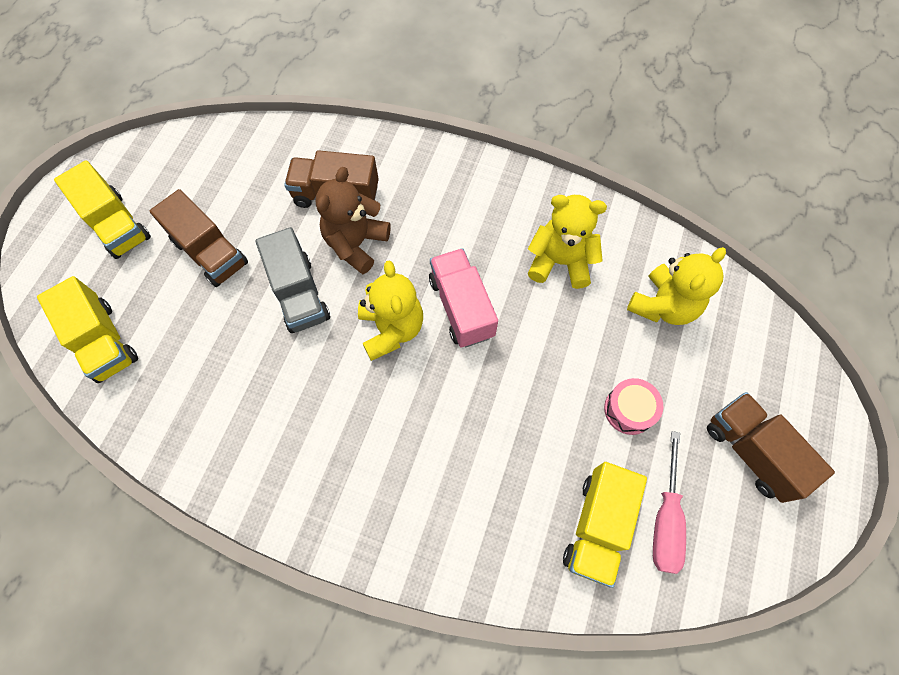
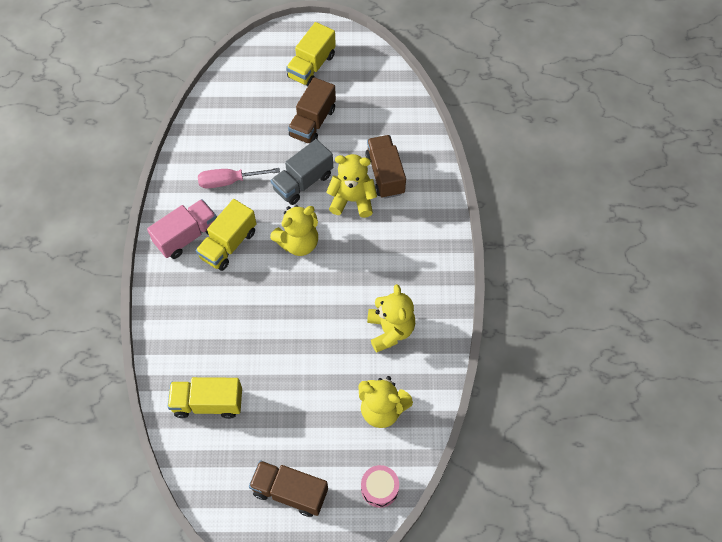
camera: 70 degrees right, 5 degrees down
yellow truck [37,276,138,383] -> yellow truck moved to [196,199,256,271]
brown teddy bear [316,167,391,274] -> yellow teddy bear [326,154,377,218]
pink truck [429,248,498,347] -> pink truck moved to [147,199,217,259]
pink drum [604,378,663,435] -> pink drum moved to [361,465,399,508]
pink screwdriver [653,431,686,574] -> pink screwdriver moved to [198,168,280,188]
brown truck [707,392,835,503] -> brown truck turned 105 degrees counterclockwise [249,460,328,517]

